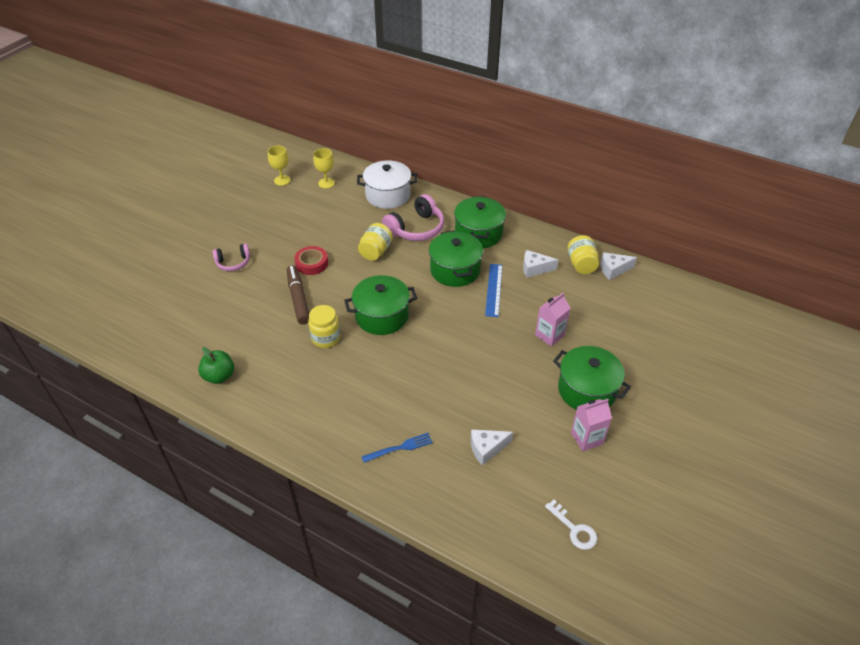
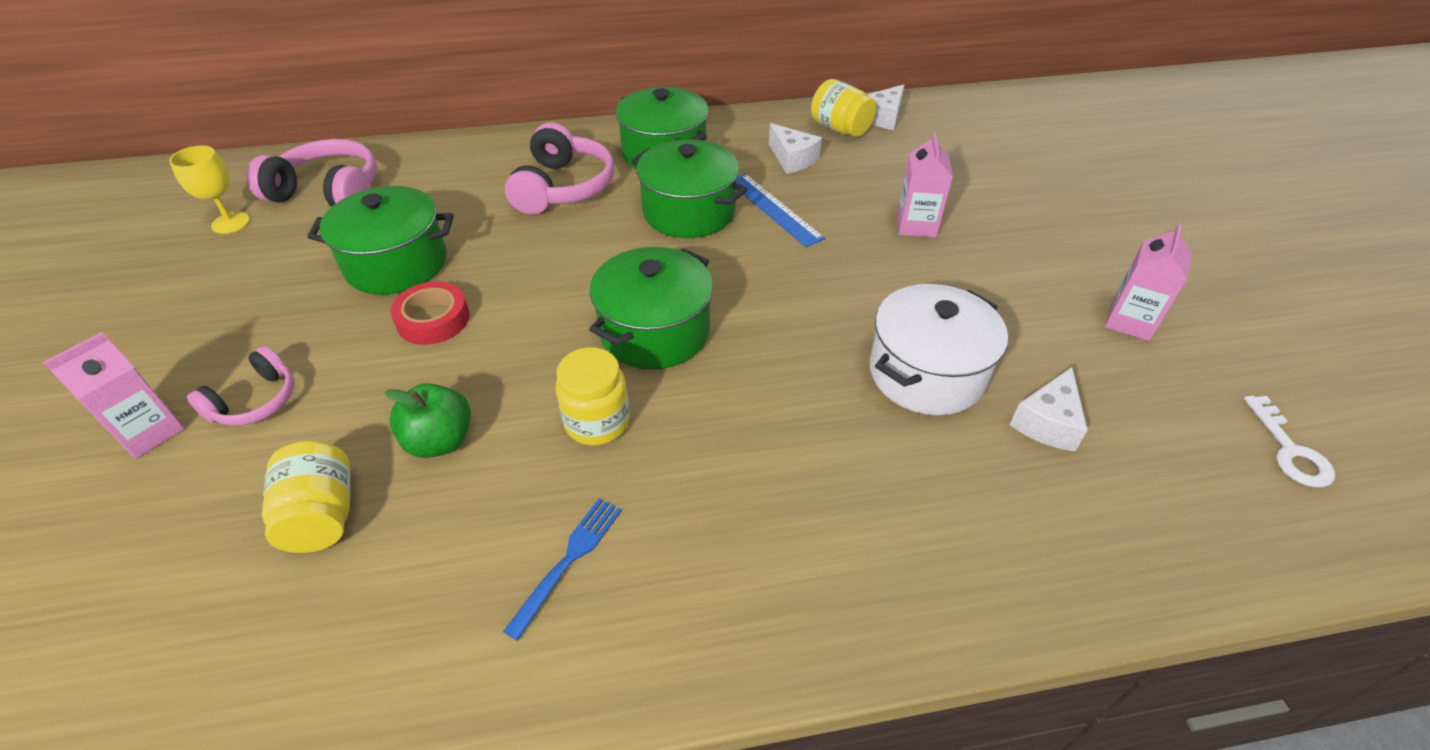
camera: 40 degrees left, 0 degrees up
green apple [198,347,234,384] -> green apple moved to [384,383,471,458]
brown marker [287,265,309,325] -> none
yellow goblet [313,148,335,188] -> pink headphones [246,139,377,207]
white pot [357,160,417,209] -> white pot moved to [870,284,1008,415]
yellow jar [358,223,393,261] -> yellow jar moved to [262,441,351,553]
blue fork [362,433,433,463] -> blue fork moved to [503,498,622,641]
white cheese [523,250,558,278] -> white cheese turned 90 degrees counterclockwise [769,123,822,174]
white key [545,500,597,550] -> white key turned 75 degrees clockwise [1244,395,1335,488]
green pot [553,346,631,410] -> green pot moved to [307,186,454,295]
none -> pink carton [43,332,185,459]

